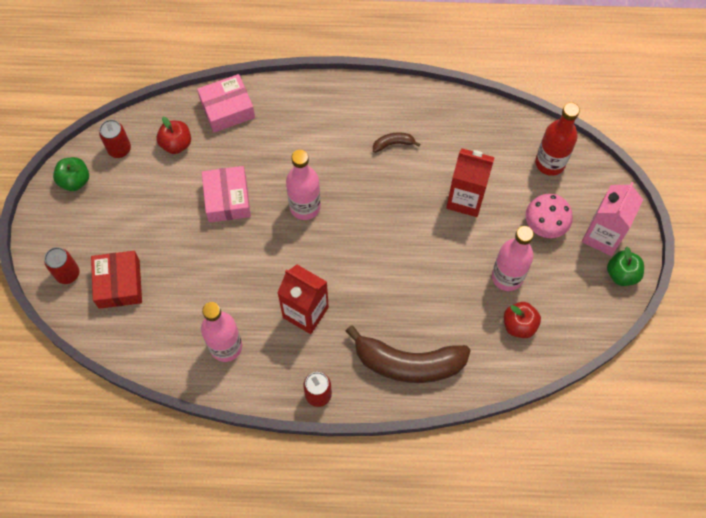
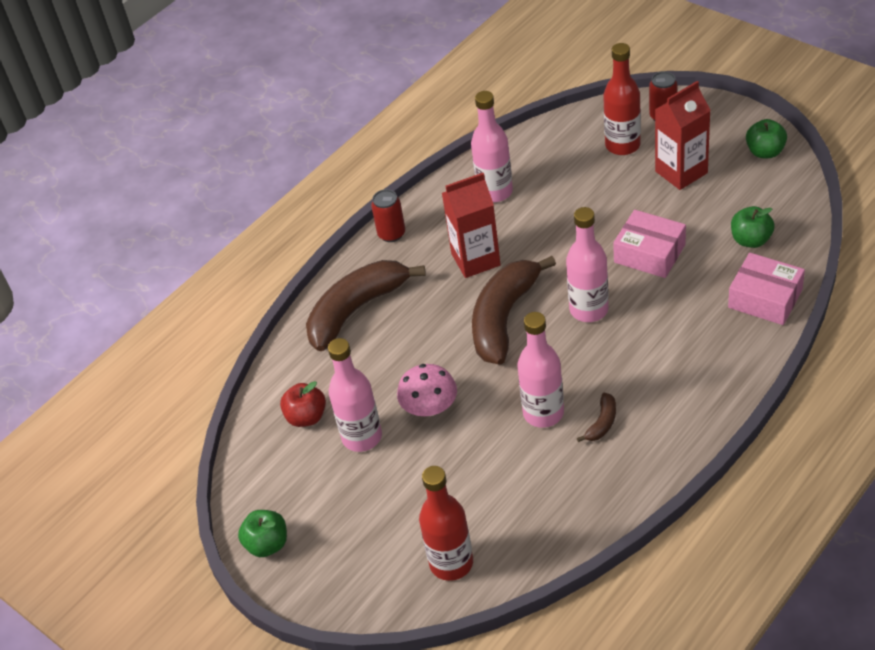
camera: 135 degrees right, 20 degrees down
red box [91,251,142,309] -> red bottle [603,43,641,155]
red can [99,120,131,158] -> none
red apple [156,117,191,154] -> green apple [731,206,775,248]
pink box [197,74,255,133] -> pink box turned 75 degrees counterclockwise [728,253,805,325]
red carton [446,148,495,217] -> red carton moved to [655,81,711,190]
pink mushroom [526,194,573,238] -> pink mushroom moved to [397,364,457,416]
pink carton [582,182,643,256] -> none
none -> brown banana [472,256,556,365]
none -> pink bottle [517,312,564,428]

